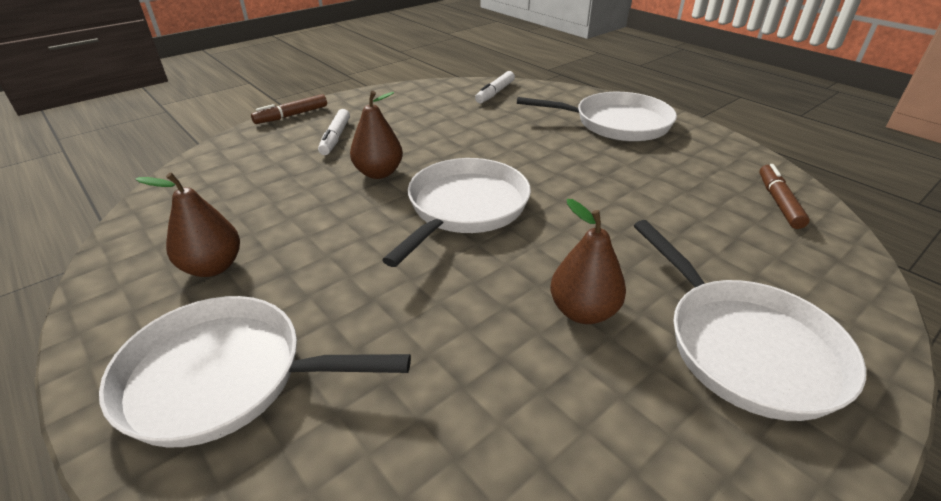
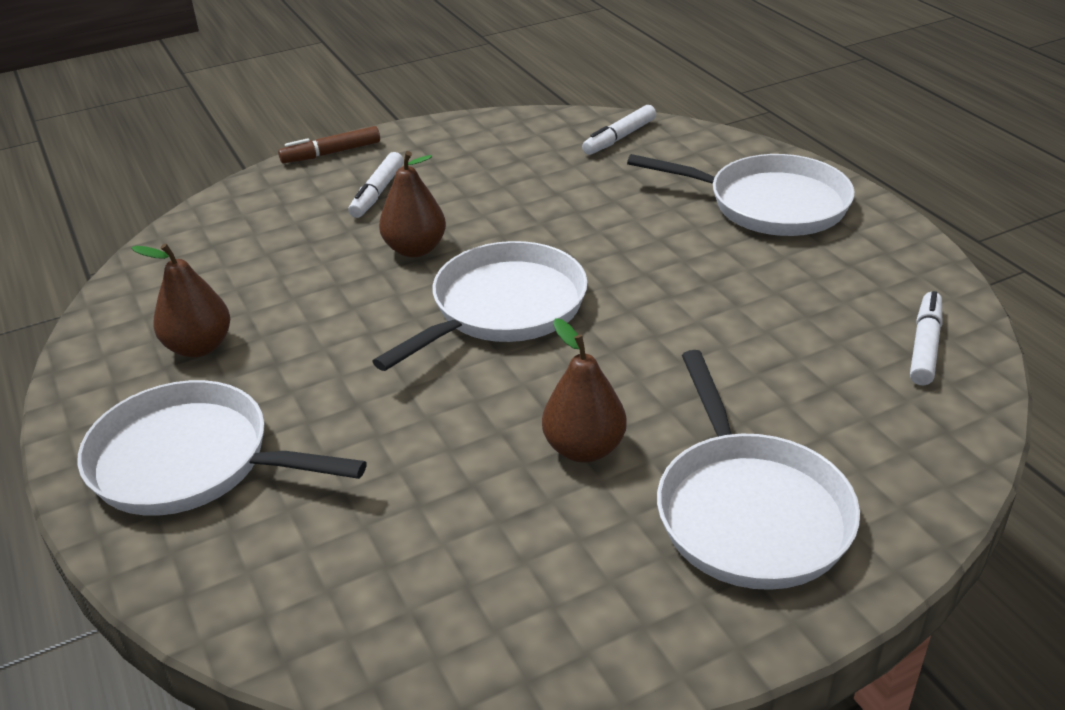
camera: 15 degrees right, 0 degrees up
brown marker [759,164,810,229] -> white marker [910,291,942,385]

